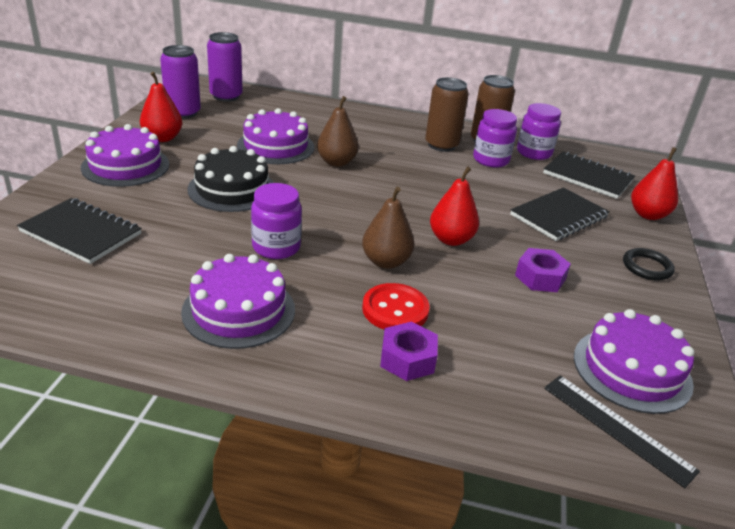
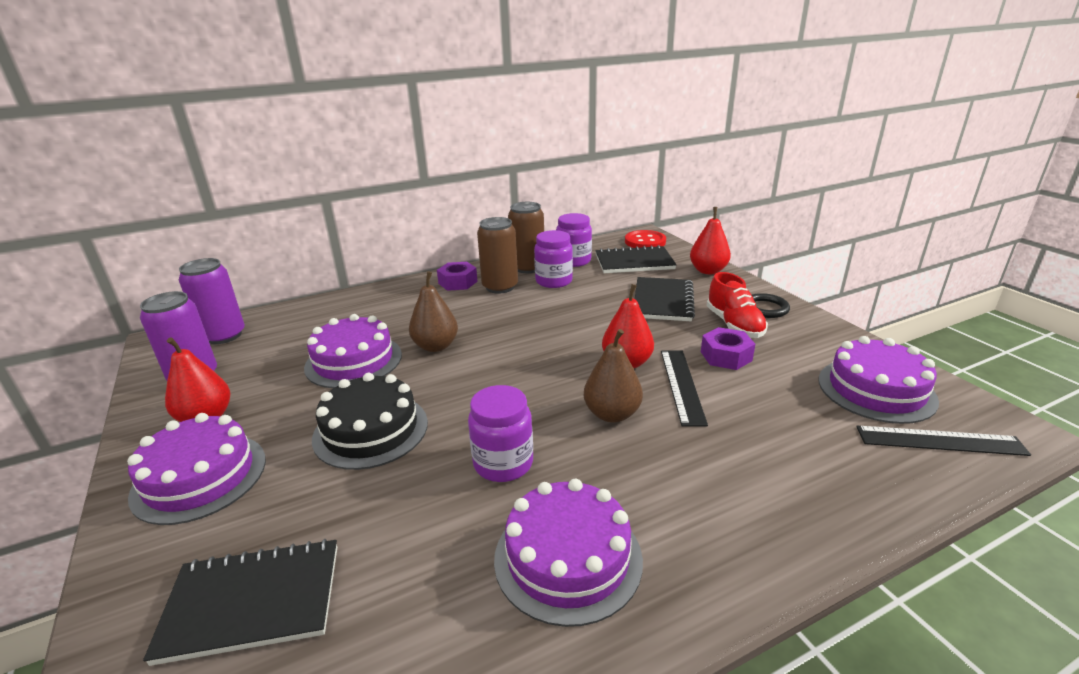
camera: 35 degrees left, 5 degrees down
red button [362,283,430,330] -> red button moved to [625,230,666,248]
purple nut [380,321,438,381] -> purple nut moved to [437,262,478,291]
none -> black ruler [661,350,708,427]
none -> red shoe [707,272,768,338]

